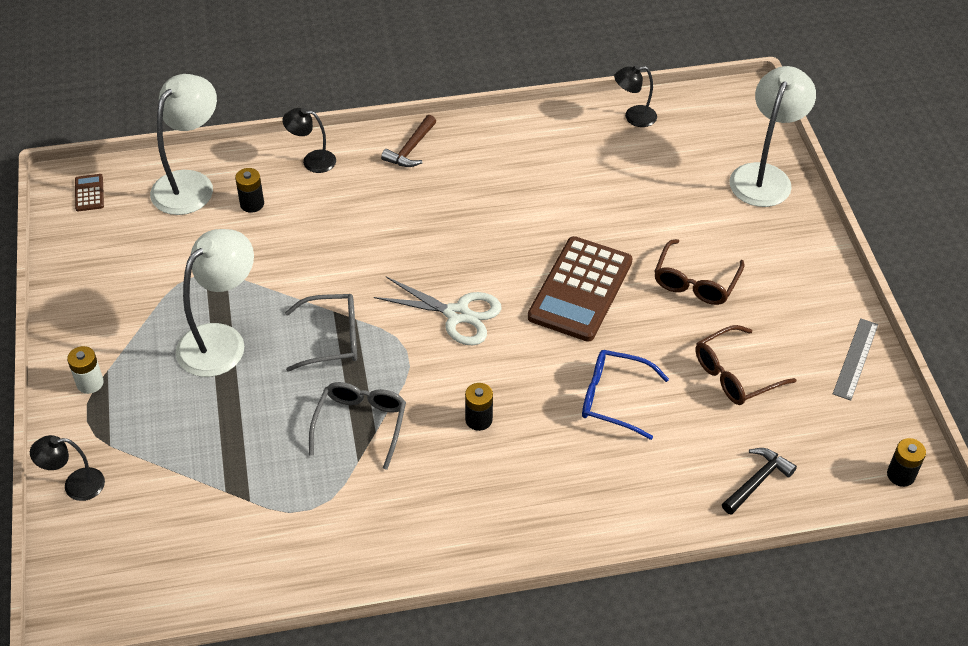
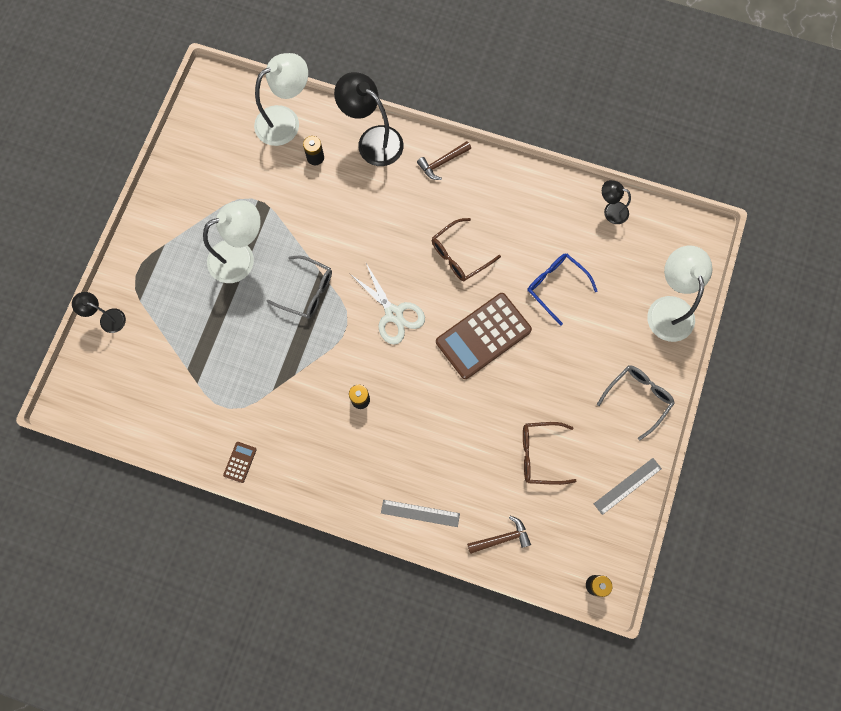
camera: 30 degrees right, 25 degrees up
white battery [67,346,104,394] -> none
brown calculator [75,174,104,211] -> brown calculator moved to [223,442,257,483]
black lamp [282,108,336,173] -> black lamp [334,72,404,166], size x1.85
grey glasses [309,382,406,470] -> grey glasses moved to [597,365,675,440]
blue glasses [582,350,669,440] -> blue glasses moved to [527,254,597,325]
brown glasses [654,239,745,305] -> brown glasses moved to [432,218,501,281]
black hammer [722,448,797,515] -> brown hammer [467,516,531,554]
white lamp [729,66,816,207] -> white lamp turned 60 degrees counterclockwise [647,246,713,342]
none -> grey ruler [381,500,460,527]

